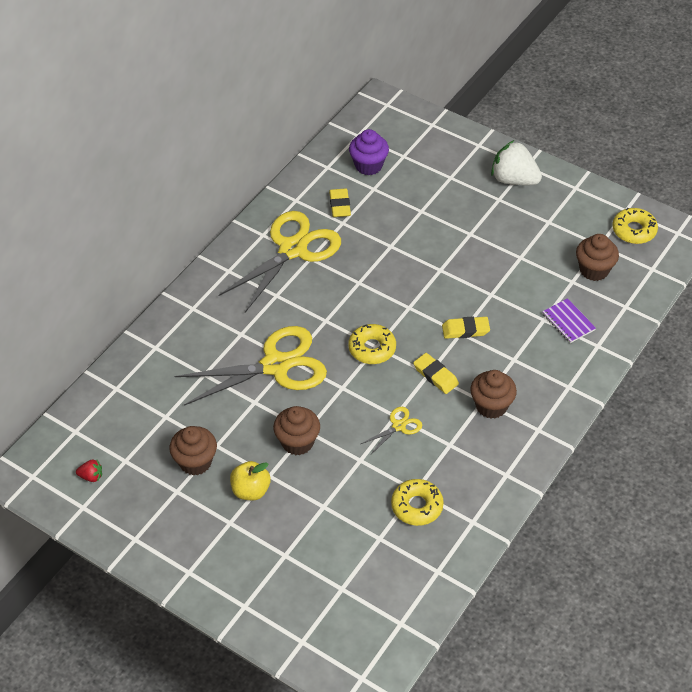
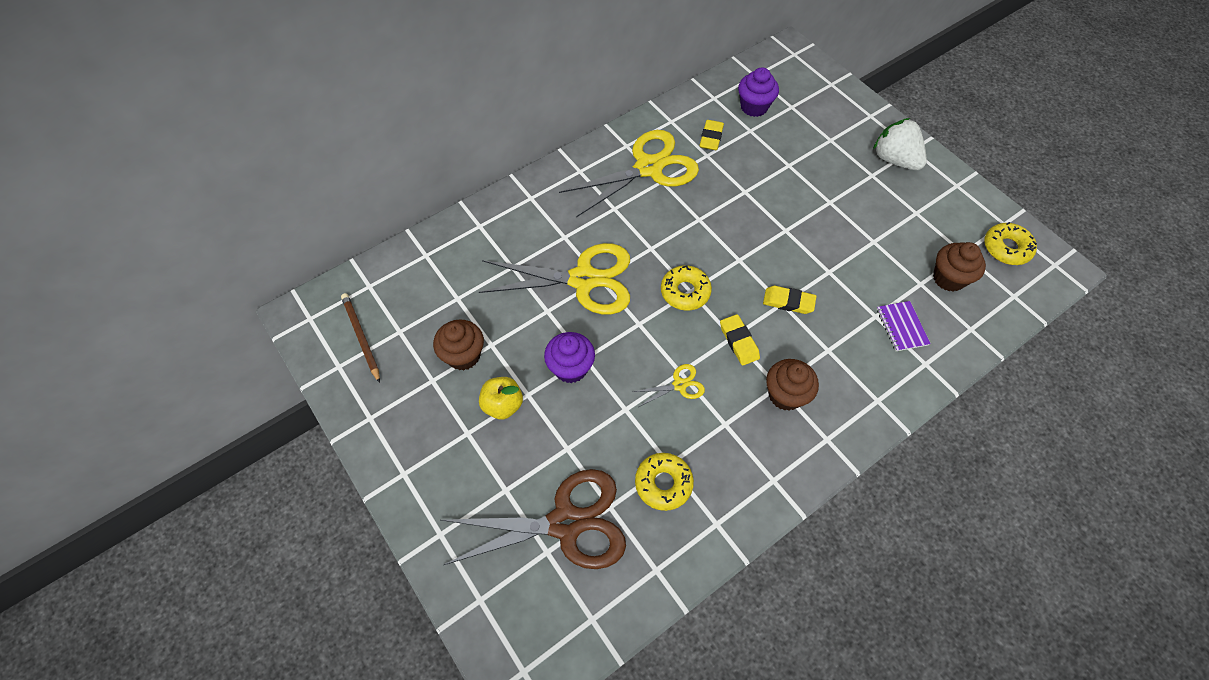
camera: 20 degrees right, 10 degrees up
red strawberry [76,460,102,482] -> brown pencil [341,293,380,383]
brown cupcake [273,406,320,455] -> purple cupcake [544,332,595,383]
none -> brown scissors [441,469,626,569]

